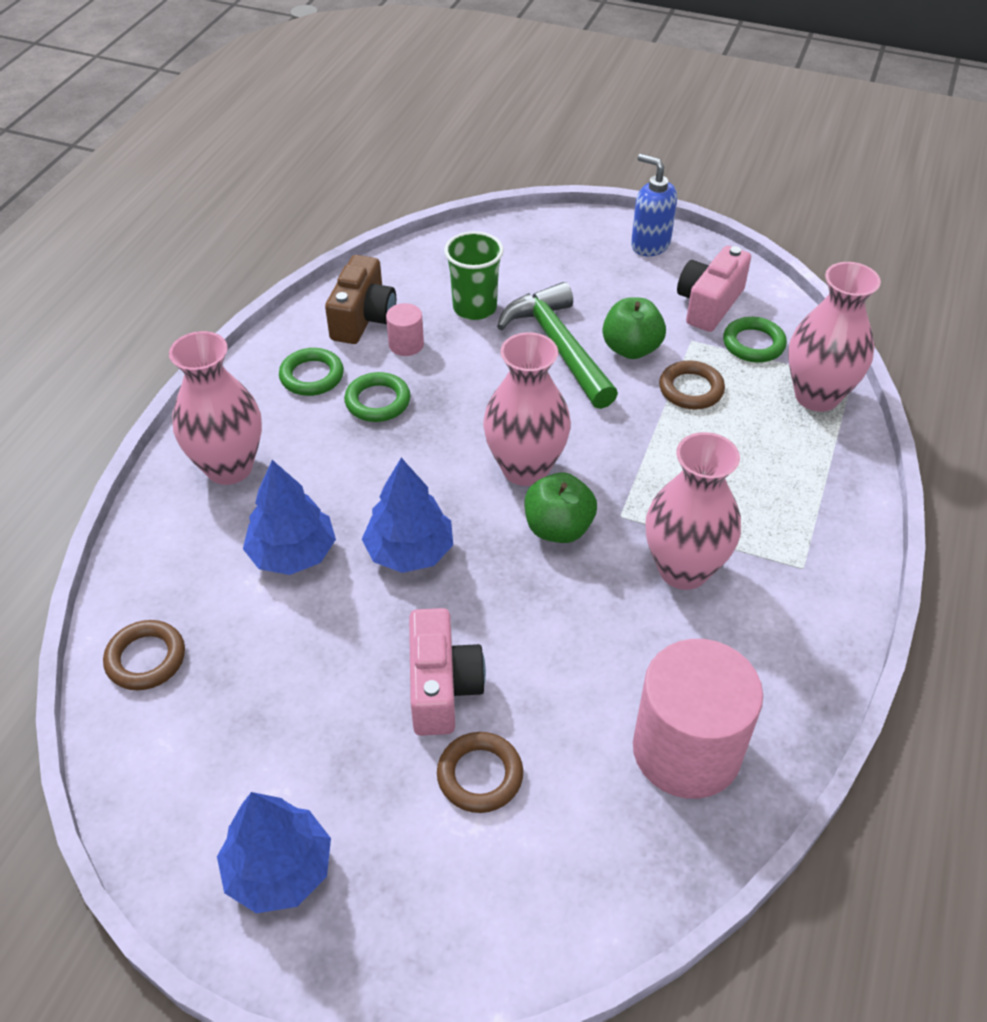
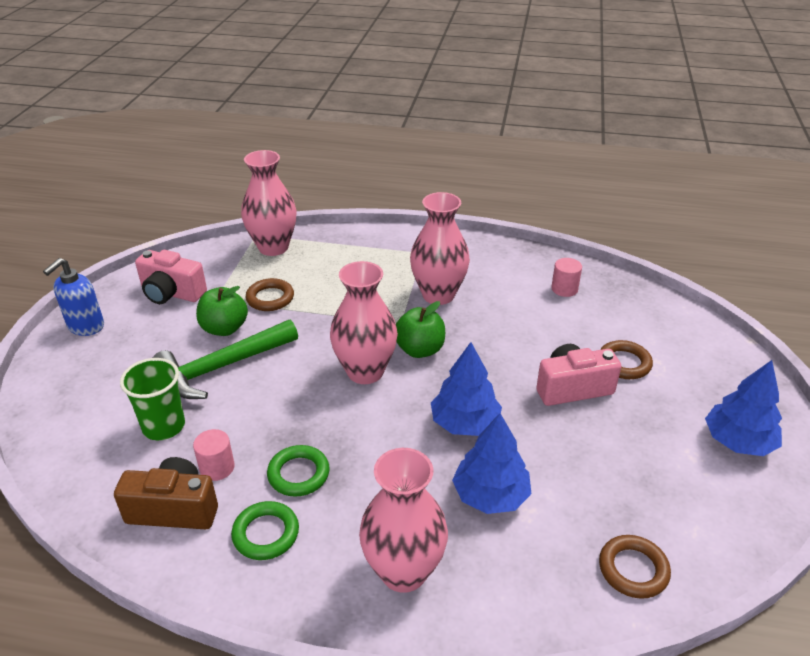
camera: 100 degrees left, 10 degrees down
pink cylinder [633,639,763,799] -> pink cylinder [551,258,582,297], size x0.44
green ring [723,317,787,363] -> none

